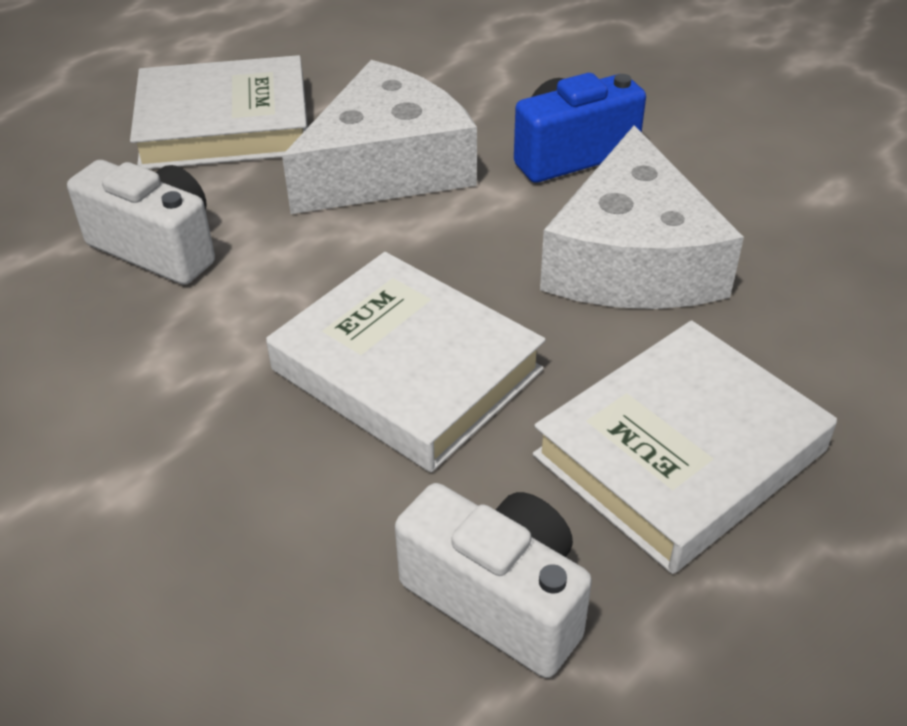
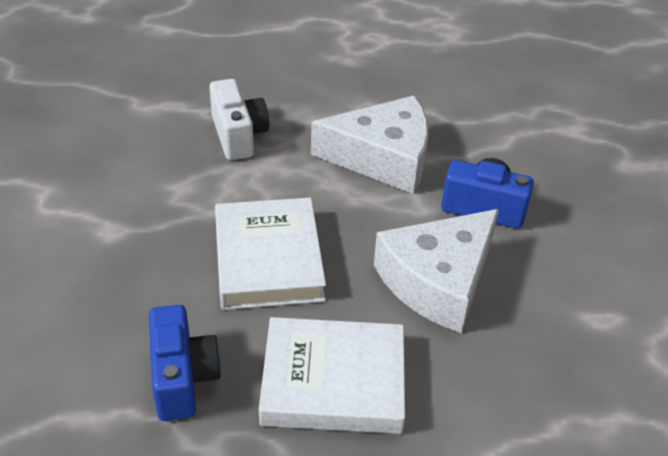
camera: 40 degrees right, 0 degrees up
white book [130,55,308,169] -> none
white camera [395,483,592,678] -> blue camera [149,305,221,421]

